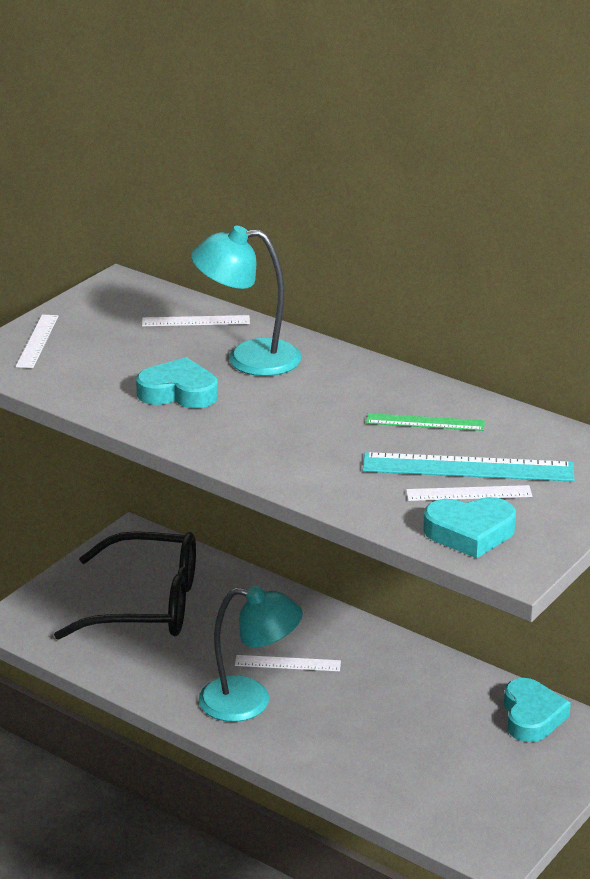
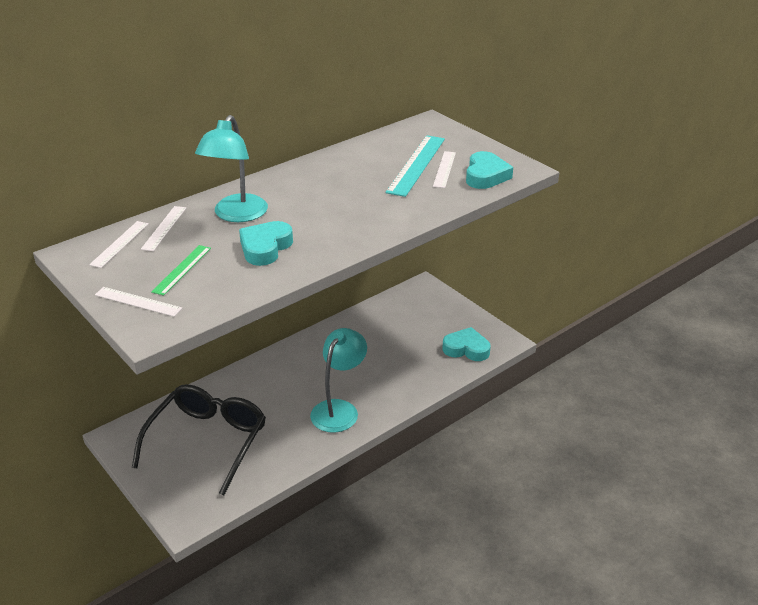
camera: 75 degrees left, 5 degrees up
white ruler [235,655,341,671] -> white ruler moved to [89,221,149,268]
green ruler [366,413,485,431] -> green ruler moved to [151,245,211,296]
turquoise heart [504,678,571,742] -> turquoise heart moved to [442,327,490,361]

